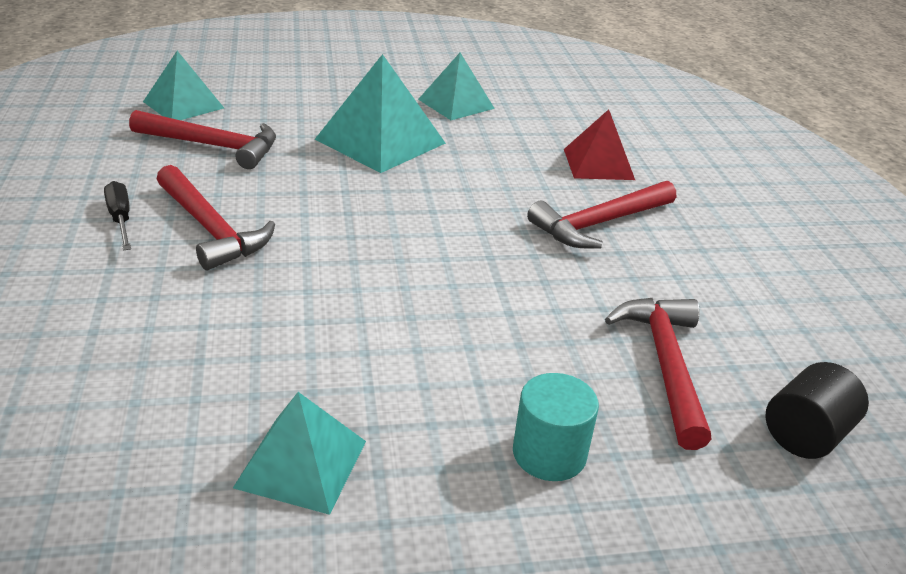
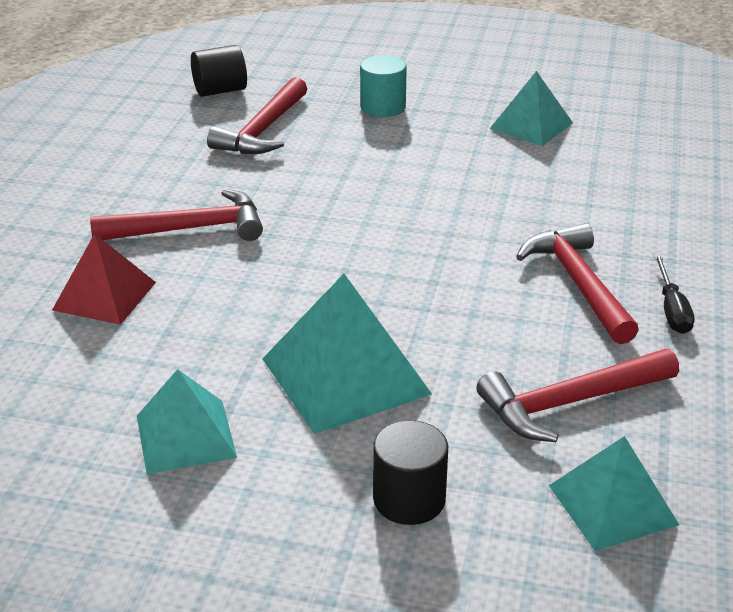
camera: 155 degrees left, 0 degrees up
red hammer [129,110,276,169] -> red hammer turned 60 degrees counterclockwise [476,349,679,442]
none -> black cylinder [373,420,448,525]

